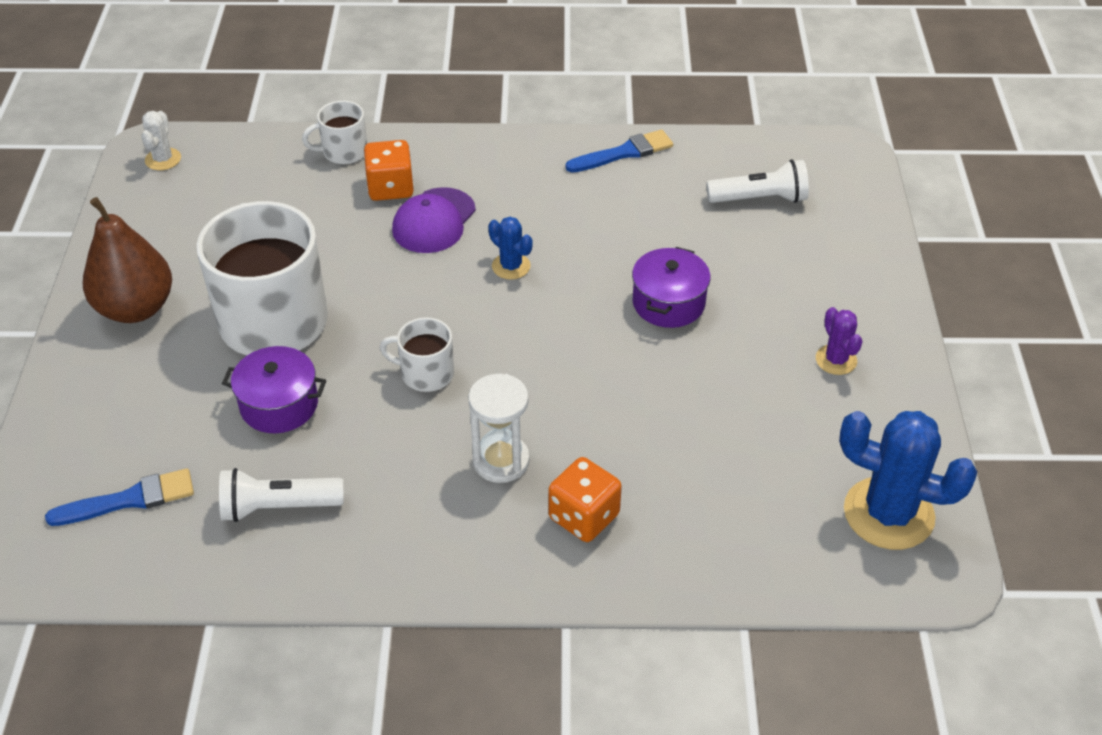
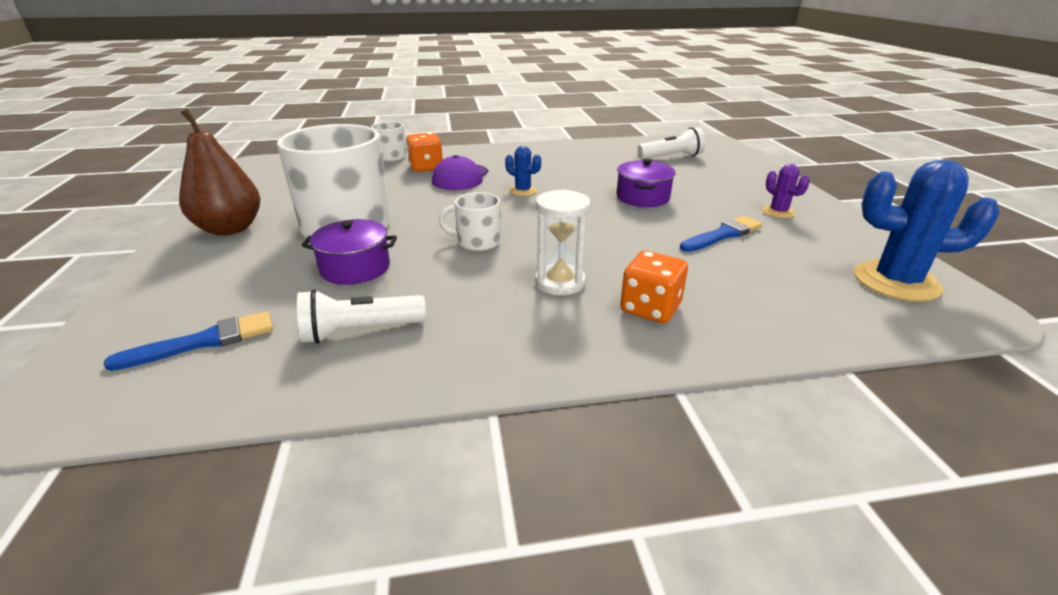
camera: 10 degrees left, 15 degrees down
white cactus [141,111,181,171] -> none
blue brush [565,130,673,172] -> blue brush moved to [680,216,762,252]

